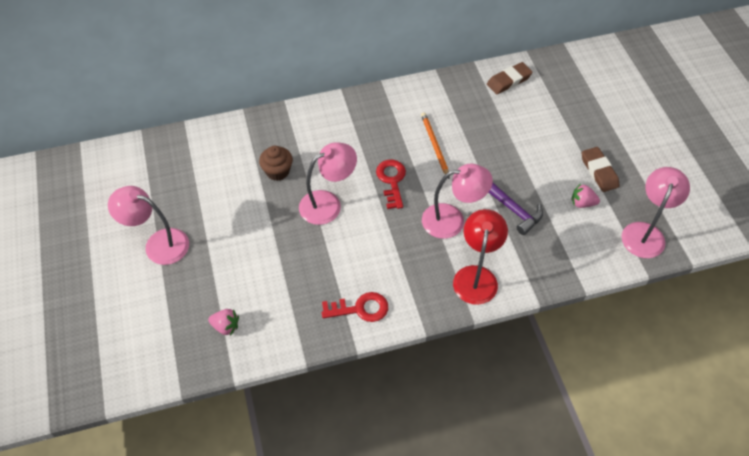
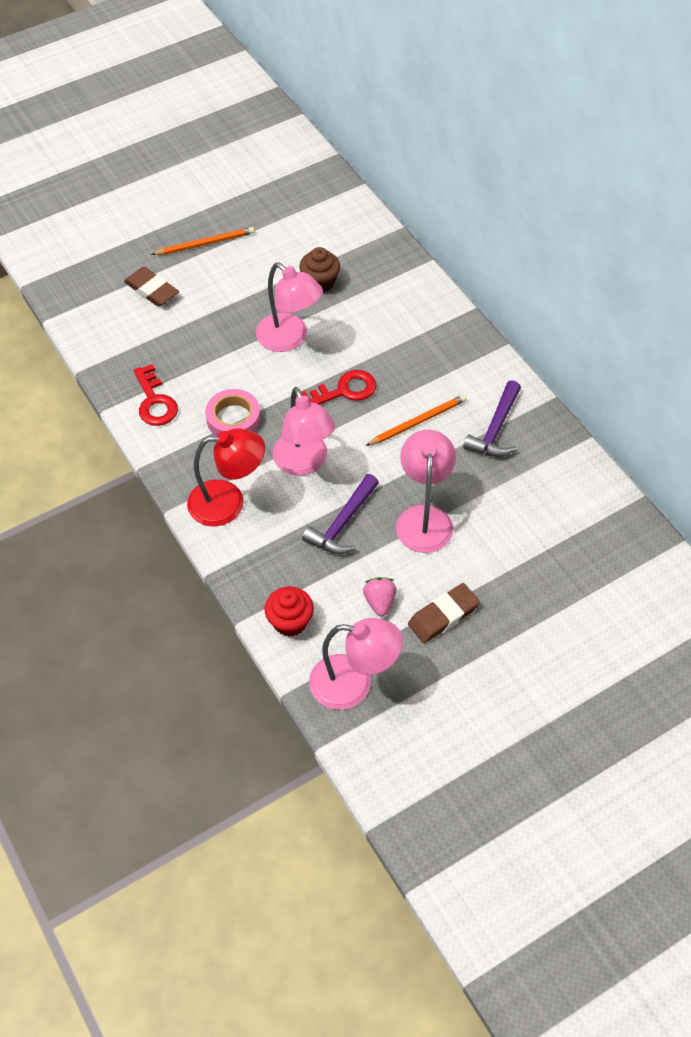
camera: 75 degrees right, 0 degrees up
pink lamp [108,186,189,265] -> pink lamp moved to [396,429,456,553]
pink strawberry [208,309,239,336] -> none
brown eraser [487,62,533,94] -> brown eraser moved to [124,267,179,307]
none -> orange pencil [151,227,255,255]
none -> pink tape [205,389,261,436]
none -> red cupcake [265,586,314,636]
none -> purple hammer [463,380,521,457]

